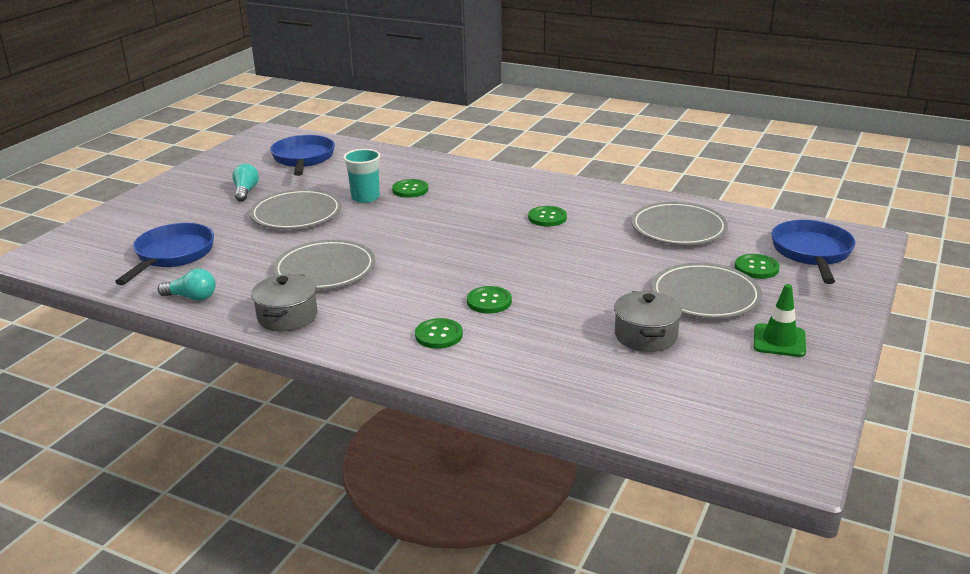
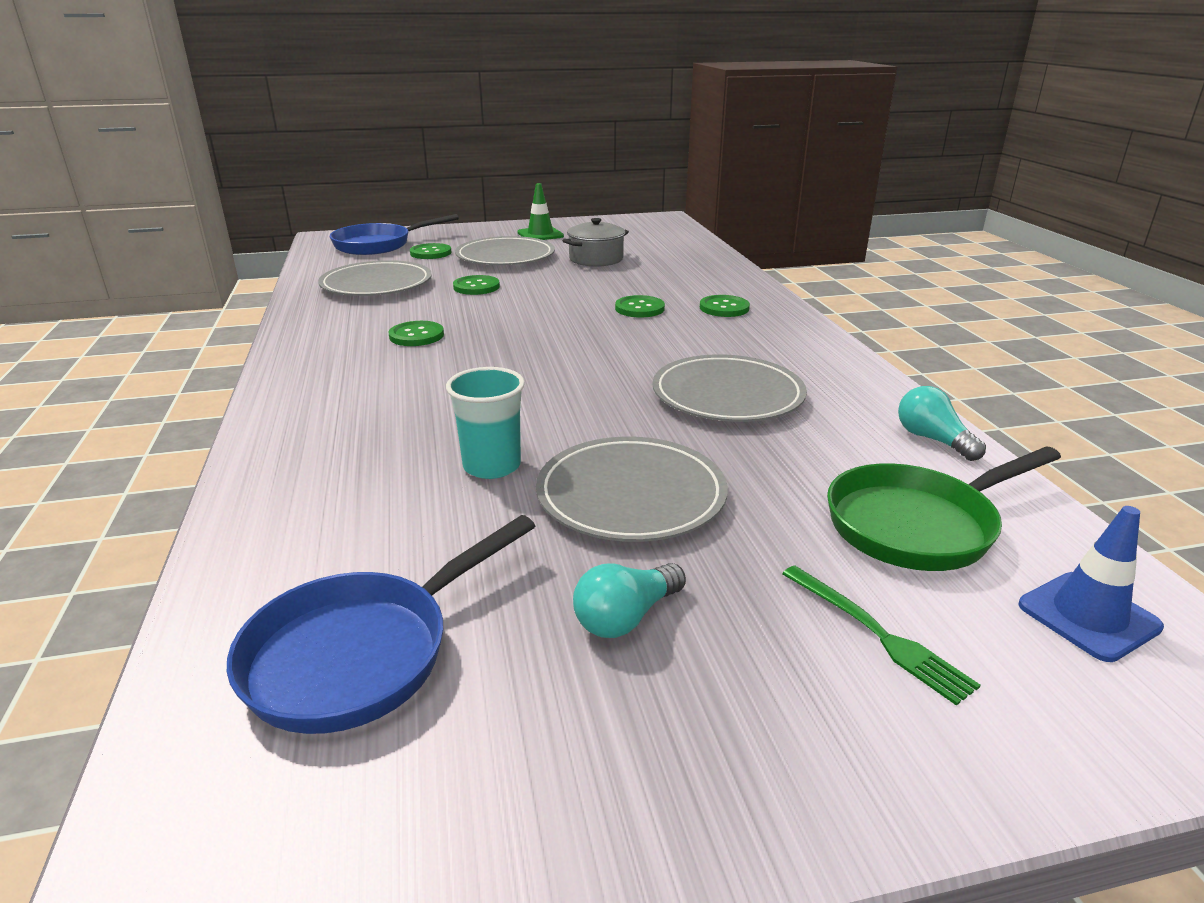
camera: 130 degrees left, 0 degrees up
blue pan [115,223,214,285] -> green pan [827,446,1061,571]
grey pot [251,274,317,331] -> none
green button [392,179,428,198] -> green button moved to [453,275,500,295]
none -> green fork [782,566,981,706]
none -> blue traffic cone [1019,506,1164,662]

